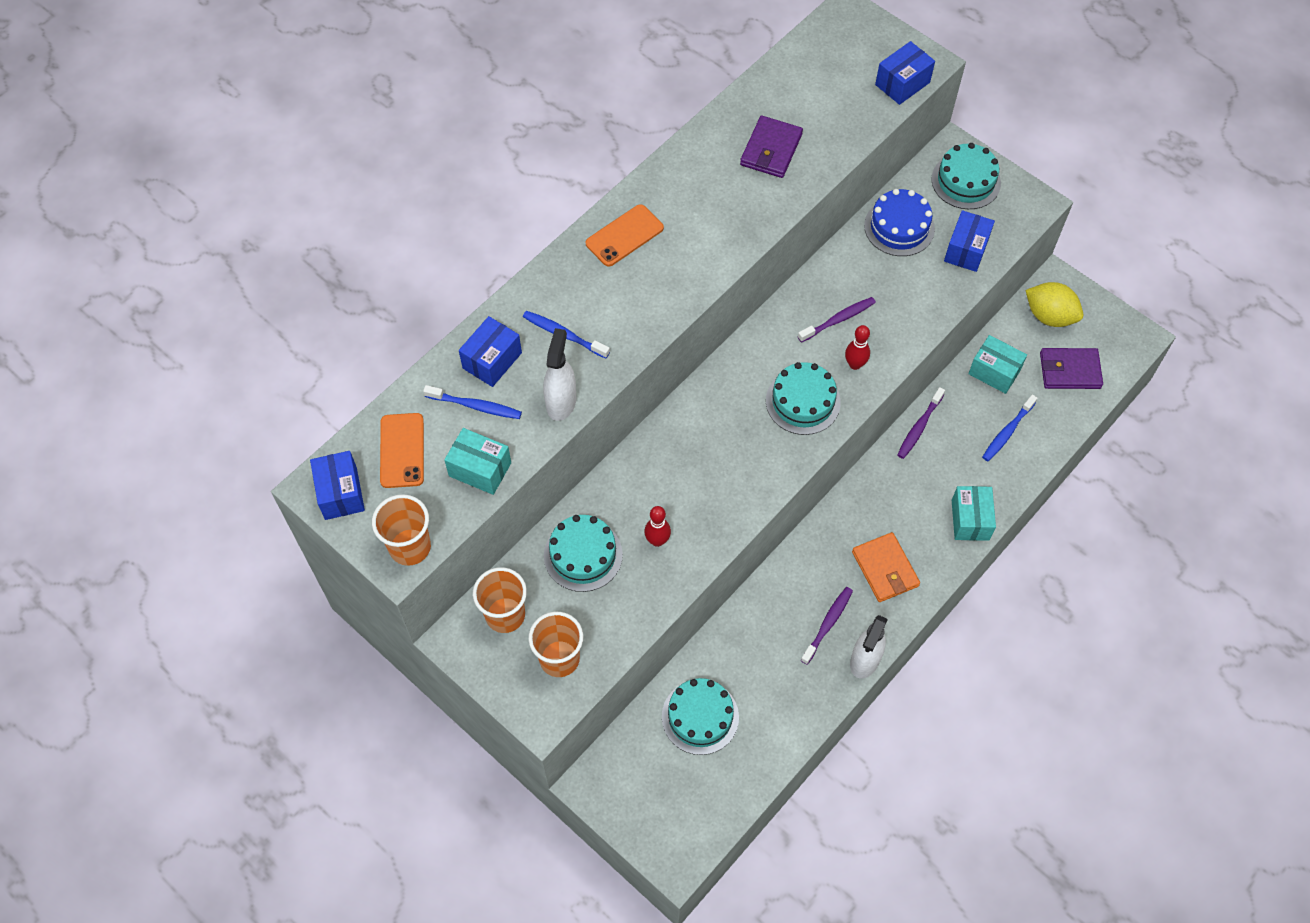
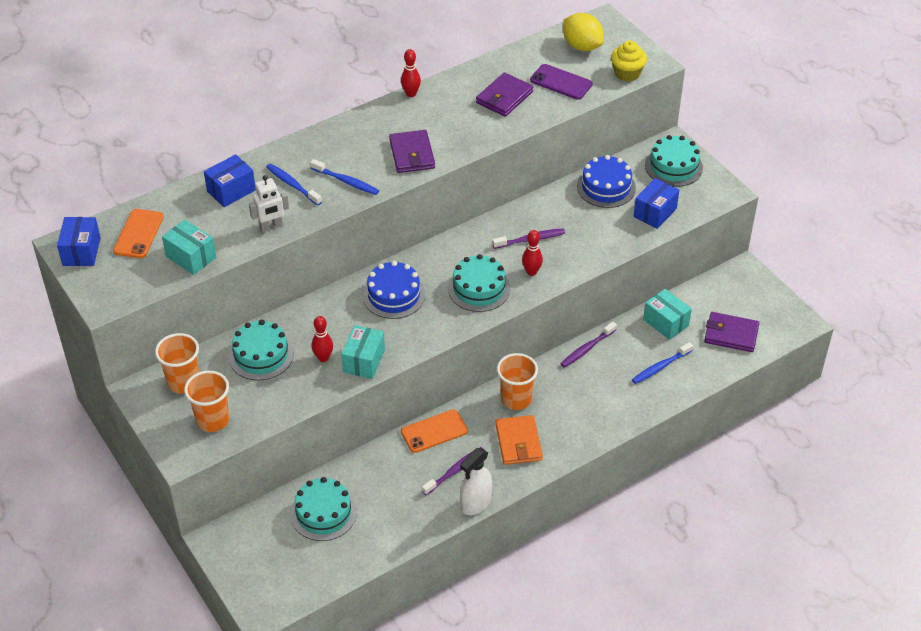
camera: 15 degrees right, 15 degrees down
orange cup [372,494,431,566] -> orange cup moved to [497,353,538,410]
blue toothbrush [423,385,522,419] -> blue toothbrush moved to [310,159,379,195]
white spray bottle [543,328,576,421] -> white robot [249,175,289,232]
orange phone [586,204,664,267] -> orange phone moved to [401,409,468,453]
blue box [875,41,935,105] -> yellow cupcake [611,41,647,82]
turquoise box [952,486,996,541] -> turquoise box moved to [341,325,385,379]
yellow lemon [1025,282,1084,327] -> yellow lemon moved to [563,13,604,51]
none -> blue cake [363,261,425,319]
none -> purple wallet [389,130,435,173]
none -> red bowling pin [401,49,421,97]
none -> purple phone [530,64,593,100]

